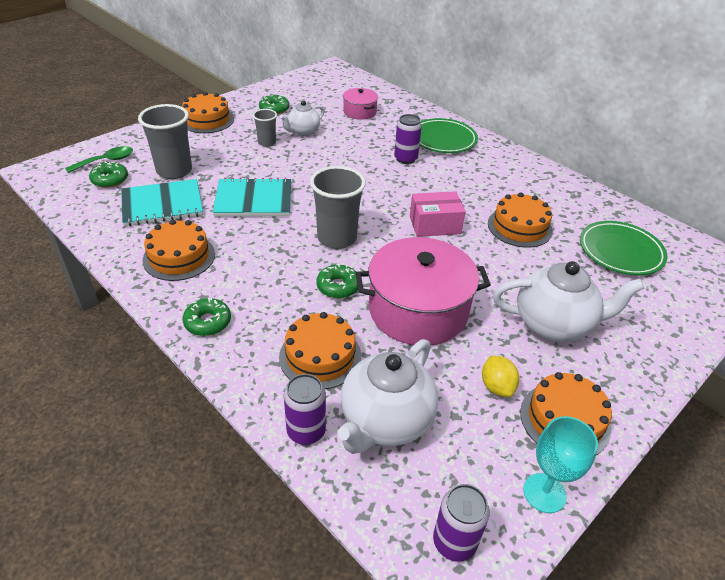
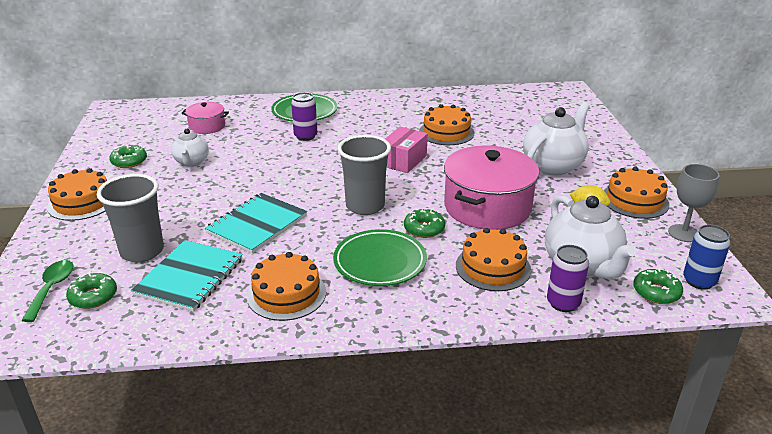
camera: 50 degrees left, 10 degrees down
green donut [182,298,231,336] -> green donut moved to [633,268,683,304]
grey cup [253,109,277,147] -> none
purple can [433,484,490,562] -> blue can [683,225,730,290]
turquoise goblet [523,416,598,513] -> grey goblet [668,164,719,242]
green plate [580,221,668,275] -> green plate moved to [333,229,427,286]

